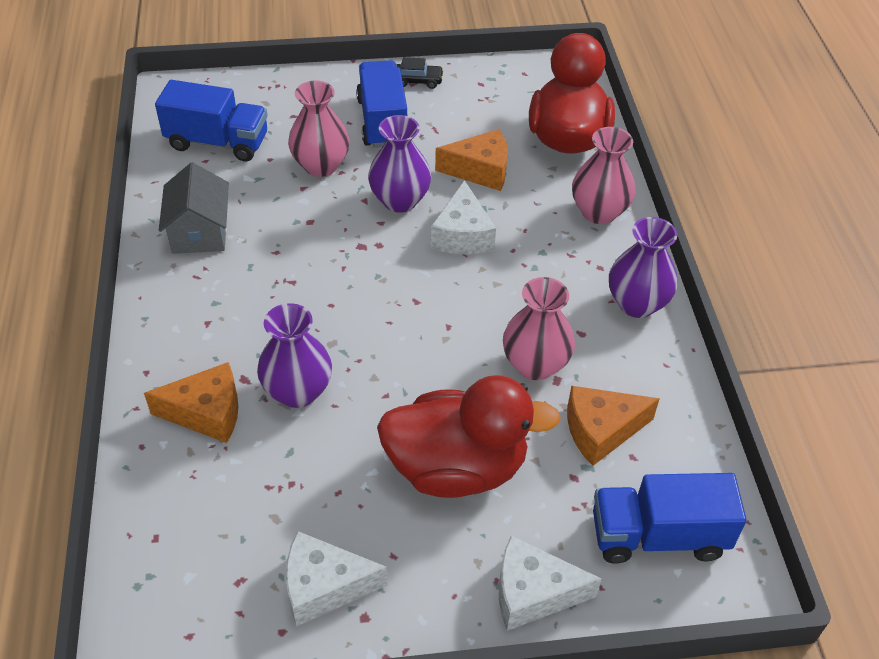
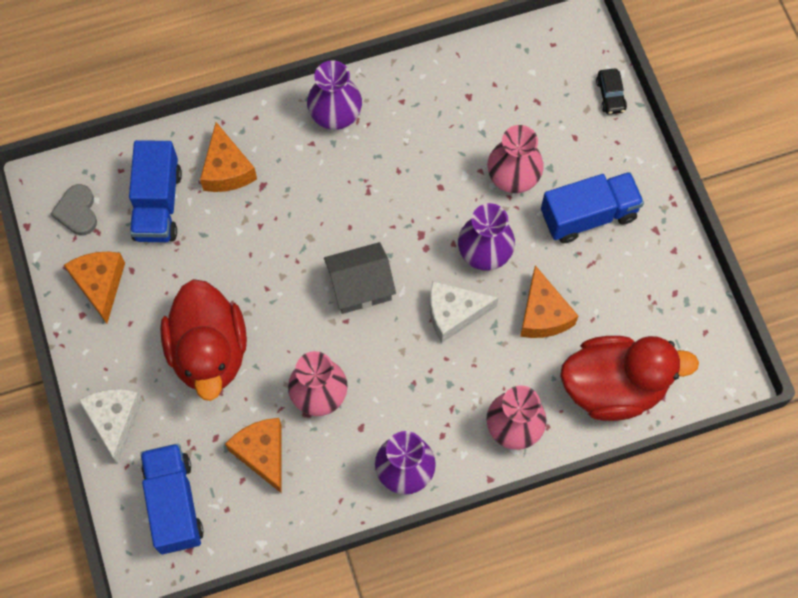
camera: 80 degrees right, 20 degrees up
blue truck [155,80,268,161] -> blue truck moved to [129,140,182,242]
grey house [159,162,229,254] -> grey house moved to [324,242,396,314]
purple vase [257,303,332,408] -> purple vase moved to [307,60,362,130]
white cheese [286,531,388,627] -> orange cheese [64,252,125,324]
black car [396,57,444,89] -> black car moved to [596,68,627,114]
none -> grey heart [50,184,97,235]

